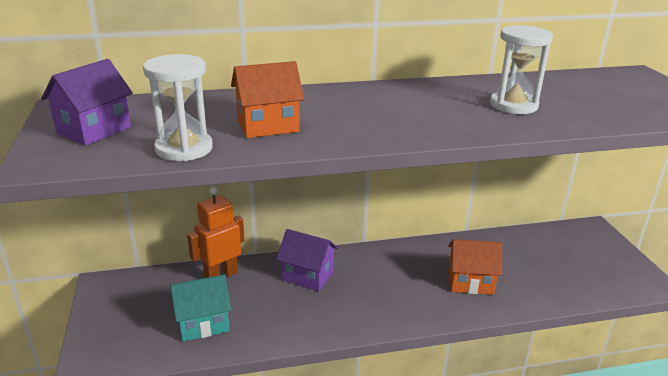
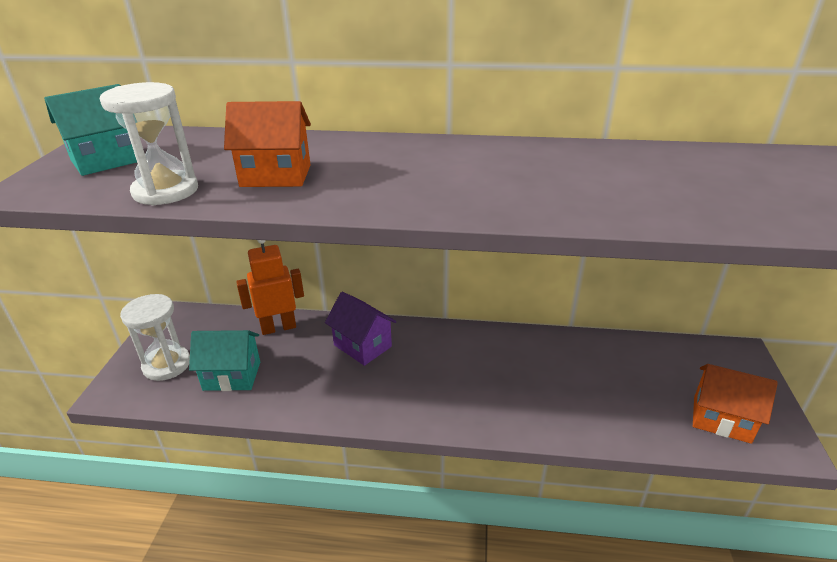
camera: 20 degrees right, 5 degrees up
purple house [41,59,133,146] -> turquoise house [44,84,137,176]
orange house [448,239,502,295] -> orange house moved to [693,364,778,444]
white hourglass [490,25,553,114] -> white hourglass moved to [120,294,190,381]

